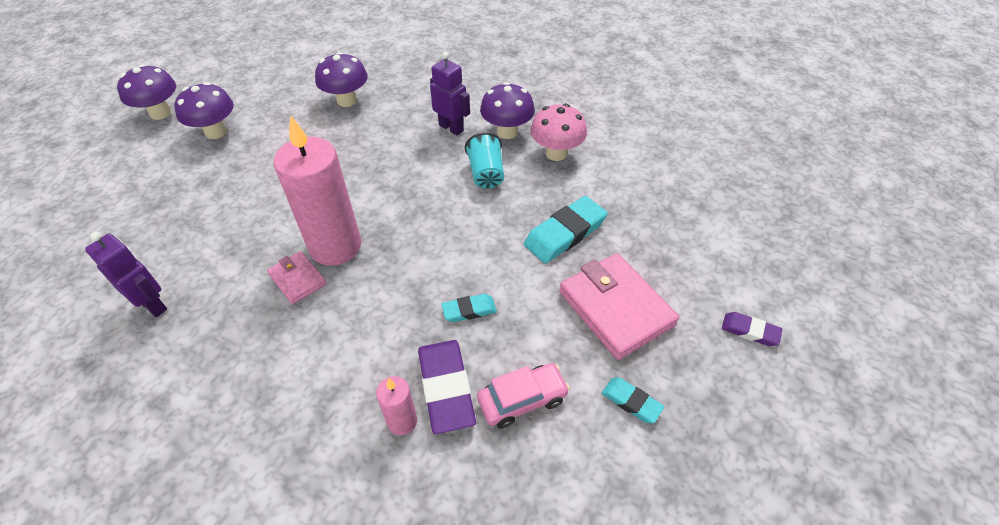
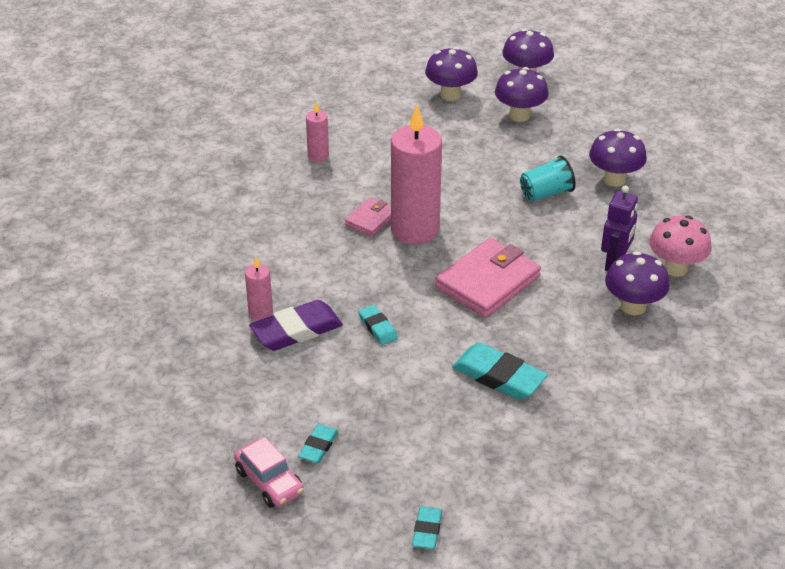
camera: 75 degrees right, 10 degrees down
purple robot [85,232,167,317] -> pink candle [306,102,329,162]
turquoise cup [465,132,504,189] -> turquoise cup moved to [520,156,576,202]
pink car [477,363,570,429] -> pink car moved to [234,437,304,508]
pink mushroom [530,104,587,161] -> pink mushroom moved to [649,216,712,277]
pink wallet [559,253,679,360] -> pink wallet moved to [435,238,541,318]
purple eraser [722,312,783,346] -> turquoise eraser [412,506,442,549]
none -> purple mushroom [425,47,478,101]

